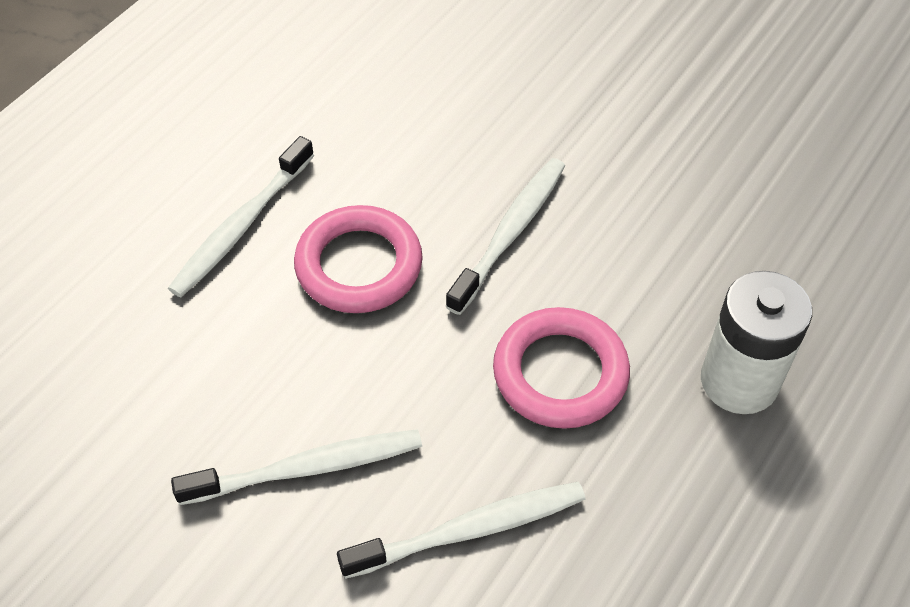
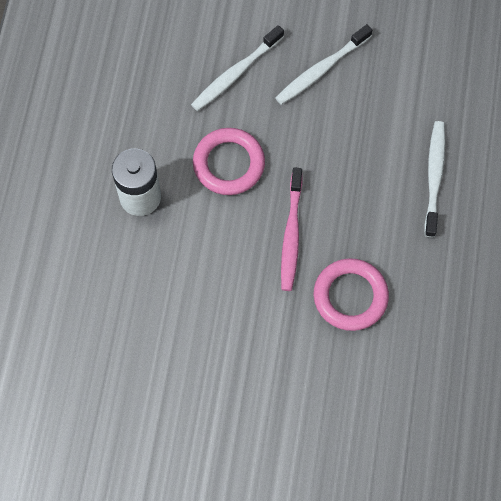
camera: 155 degrees right, 15 degrees up
pink ring [294,205,423,313] -> pink ring moved to [314,258,389,331]
white toothbrush [446,158,565,315] -> pink toothbrush [281,167,302,291]

